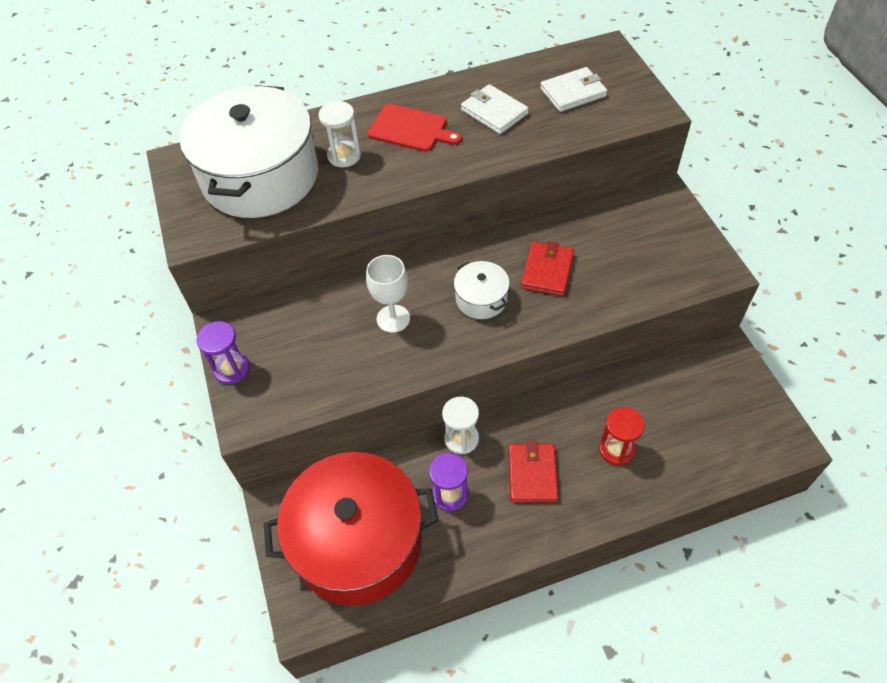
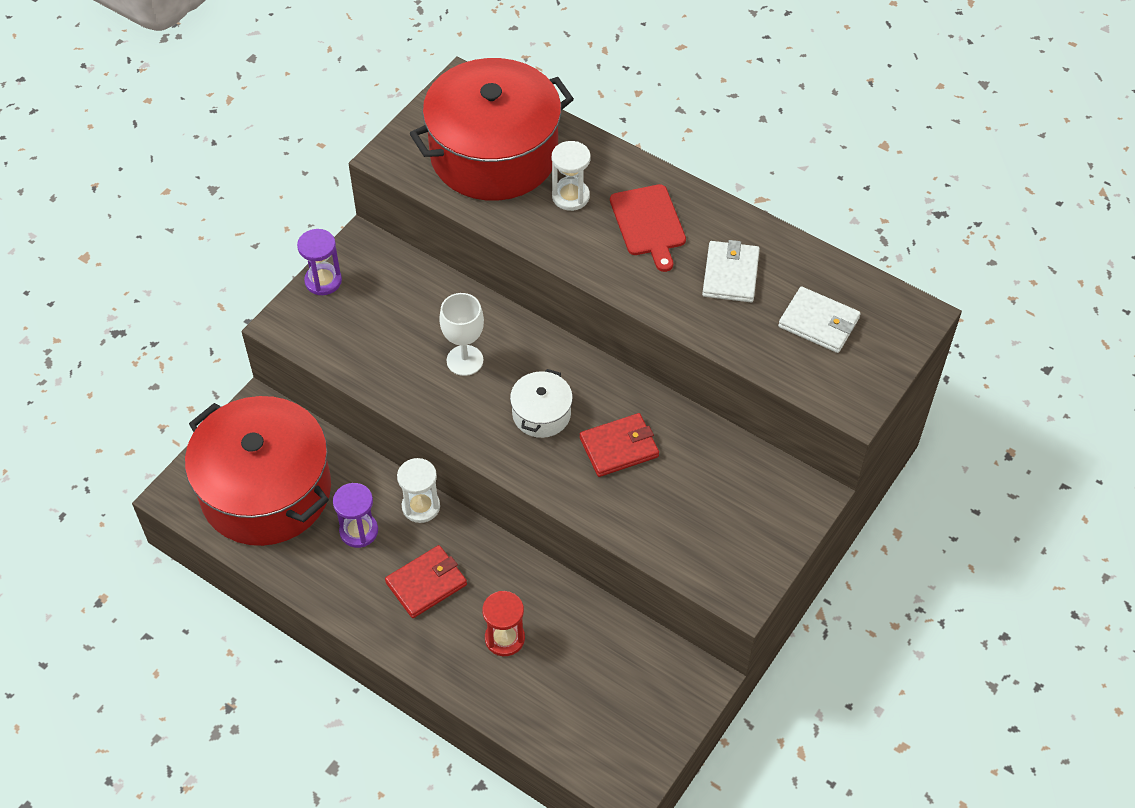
camera: 50 degrees right, 0 degrees up
white pot [179,85,318,218] -> red pot [410,58,574,201]

